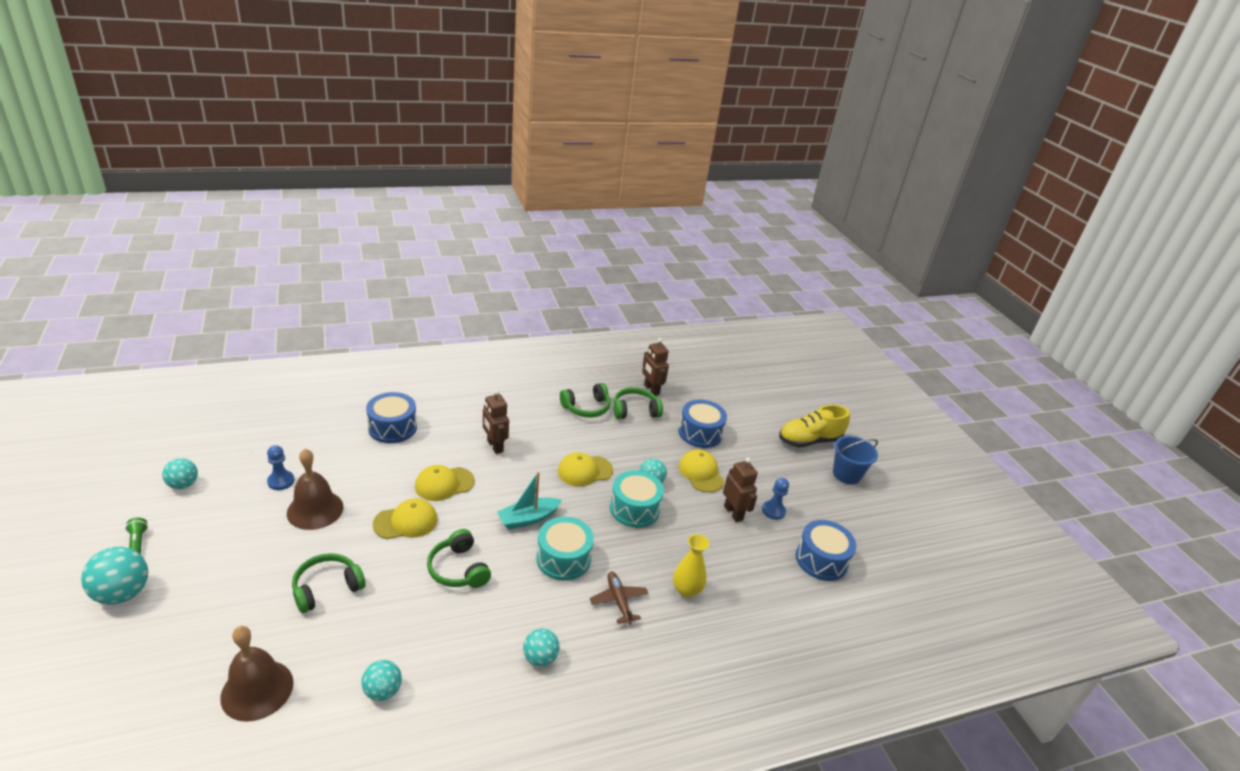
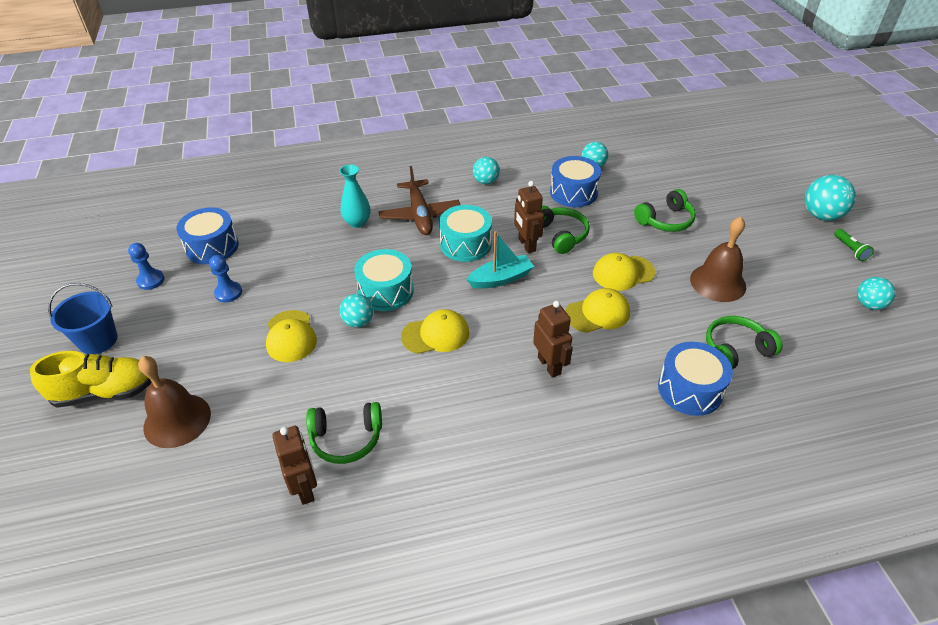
camera: 170 degrees left, 10 degrees up
brown bell [220,626,294,722] -> brown bell moved to [138,356,211,448]
blue pawn [267,445,294,490] -> blue pawn moved to [128,243,165,290]
green headphones [560,383,611,418] -> green headphones moved to [706,316,783,369]
brown plane [590,572,648,625] -> brown plane [379,166,460,235], size x1.59
yellow vase [673,534,709,598] -> turquoise vase [339,164,370,228]
blue drum [679,400,727,448] -> blue drum moved to [550,156,601,207]
brown robot [723,457,758,522] -> brown robot moved to [514,181,544,253]

